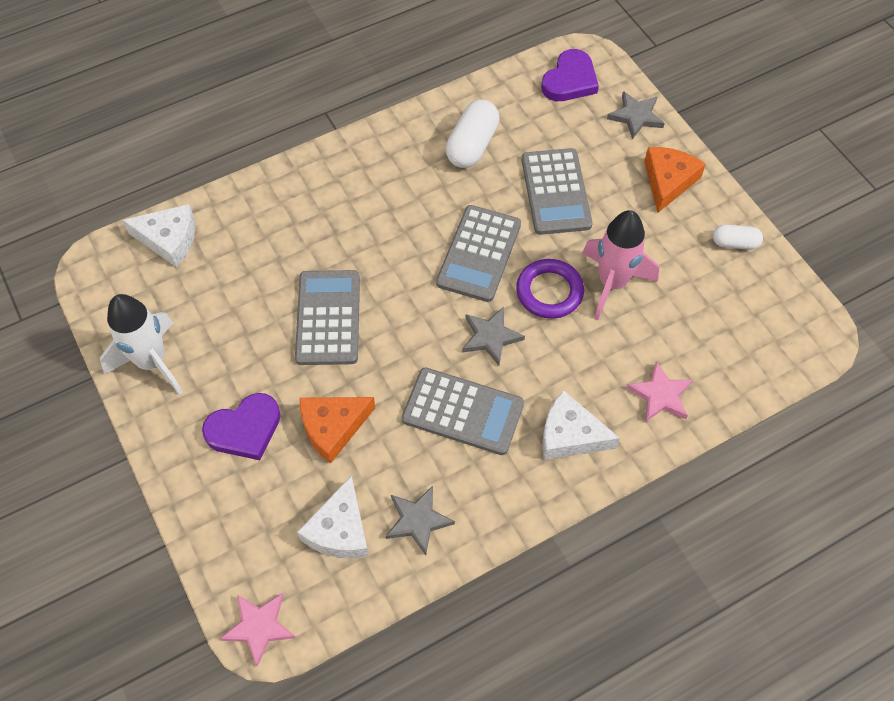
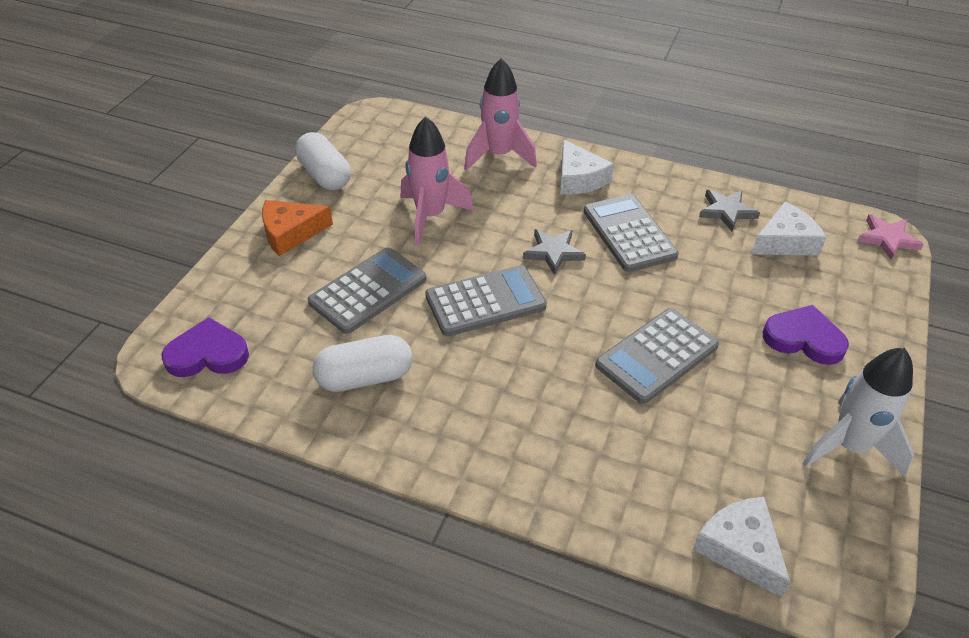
camera: 130 degrees left, 15 degrees down
orange cheese [300,397,375,463] -> none
purple ring [516,259,584,319] -> none
grey star [607,91,665,139] -> none
pink star [627,361,693,422] -> pink rocket [464,58,537,170]
white capsule [713,224,763,250] -> white capsule [295,132,351,190], size x1.71

